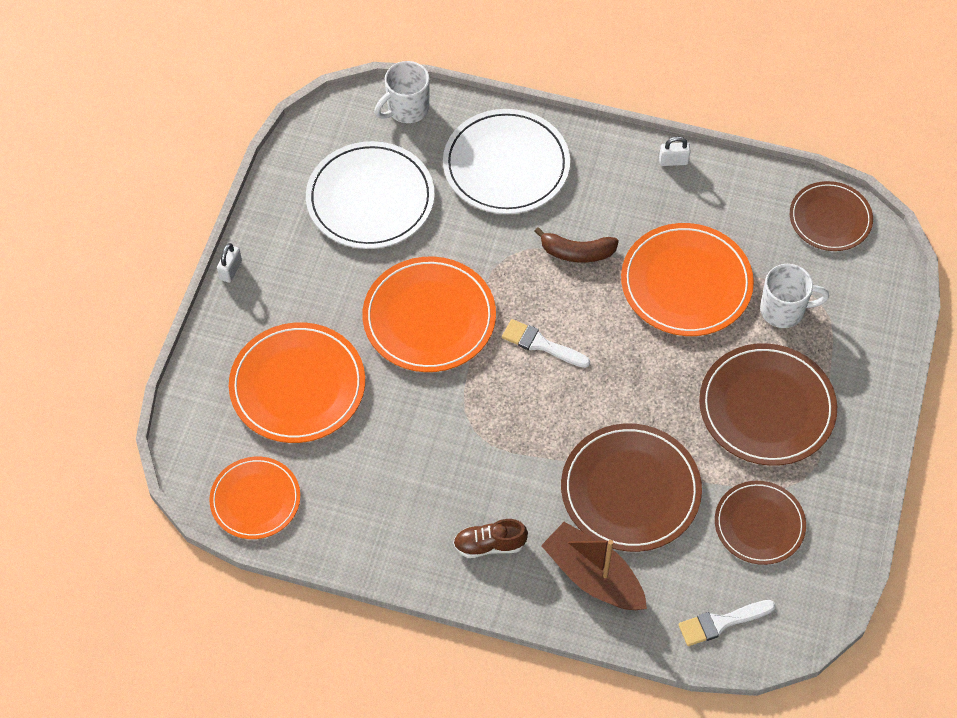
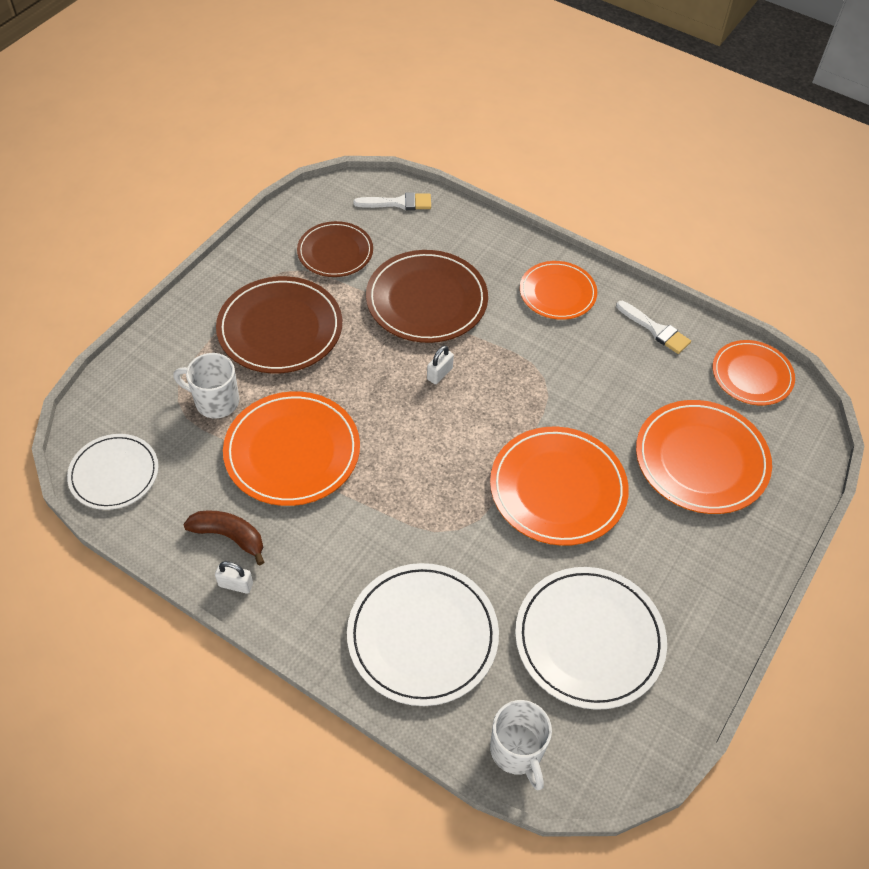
camera: 165 degrees left, 5 degrees down
white padlock [217,243,242,283] -> white padlock moved to [427,345,454,384]
white mug [374,61,430,123] -> white mug turned 90 degrees clockwise [490,700,552,790]
brown shoe [453,519,528,558] -> orange plate [520,261,597,320]
white brush [502,319,590,368] -> white brush moved to [616,301,691,354]
brown banana [534,227,619,263] -> brown banana moved to [183,511,264,566]
brown boat [541,522,647,610] -> none
brown plate [790,181,873,251] -> white plate [67,434,158,510]

